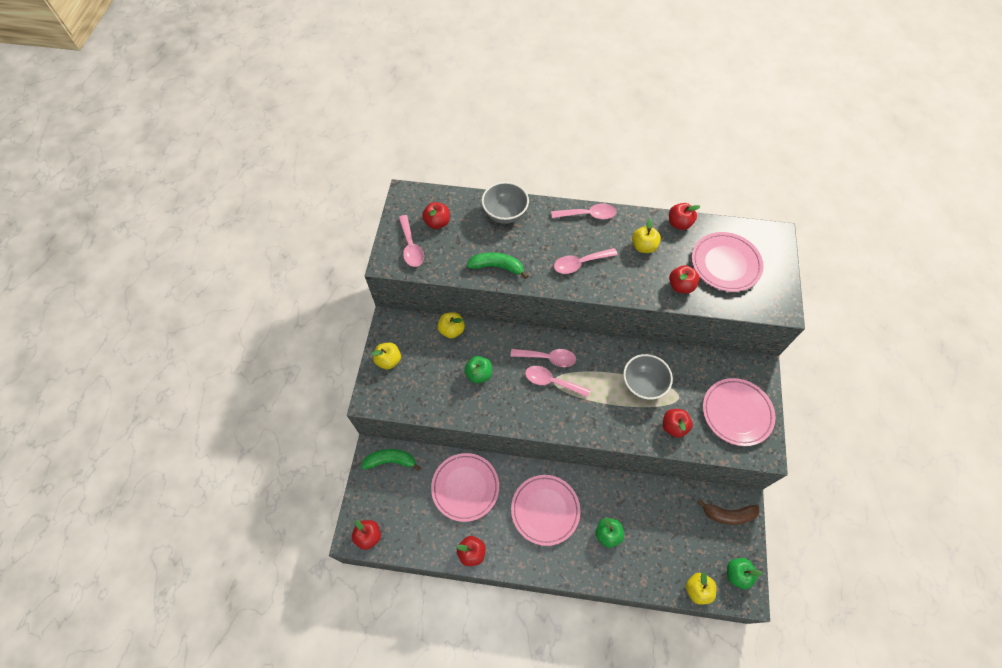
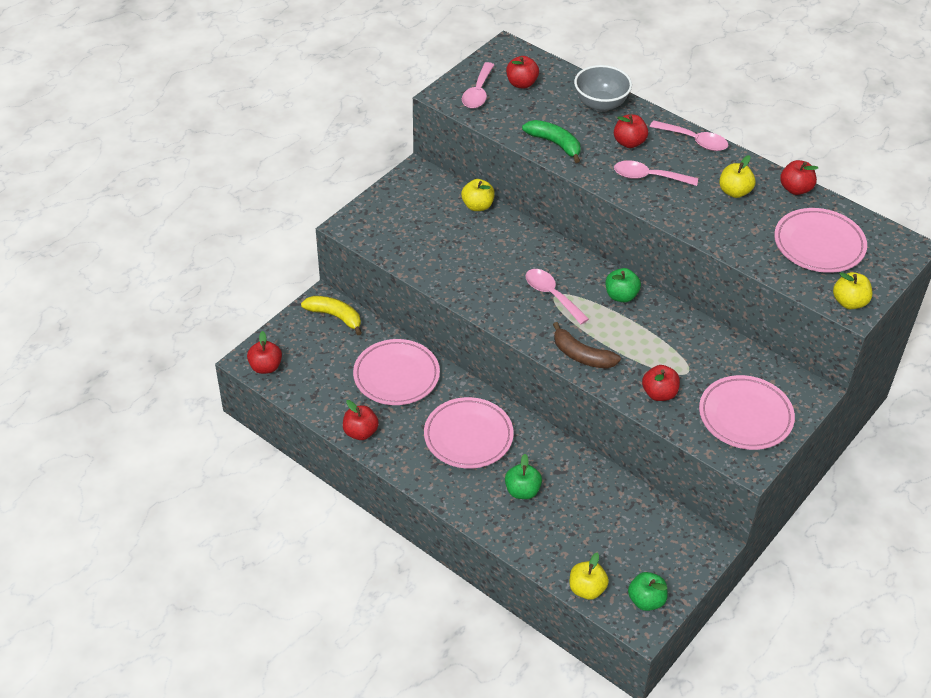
camera: 30 degrees right, 15 degrees down
green banana [361,449,421,471] -> yellow banana [301,296,362,335]
yellow apple [372,343,401,369] -> yellow apple moved to [833,272,872,309]
green apple [464,356,492,383] -> green apple moved to [606,268,641,302]
pink spoon [510,349,576,367] -> none
grey bowl [623,354,673,400] -> none
red apple [669,265,699,293] -> red apple moved to [614,114,648,148]
brown banana [697,500,759,525] -> brown banana moved to [553,322,621,369]

